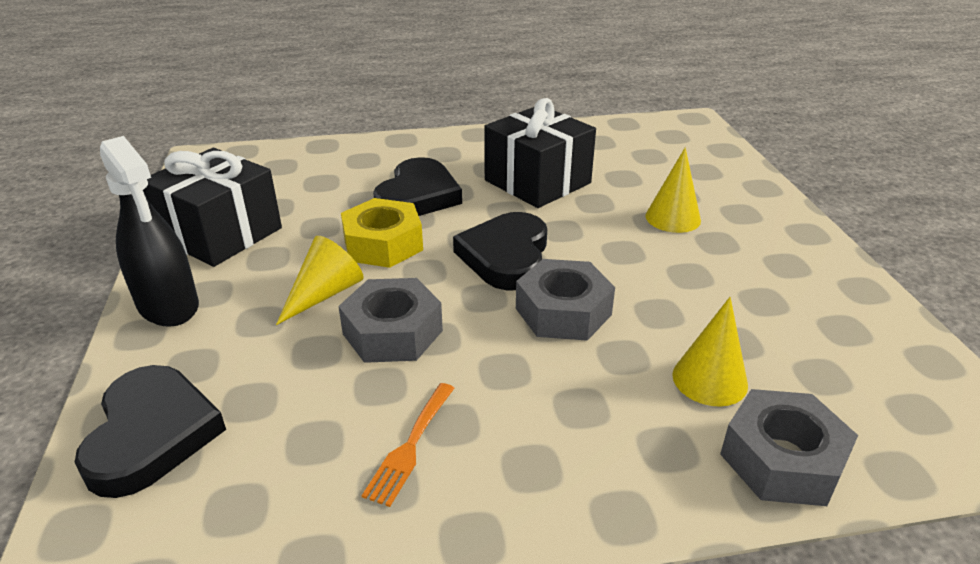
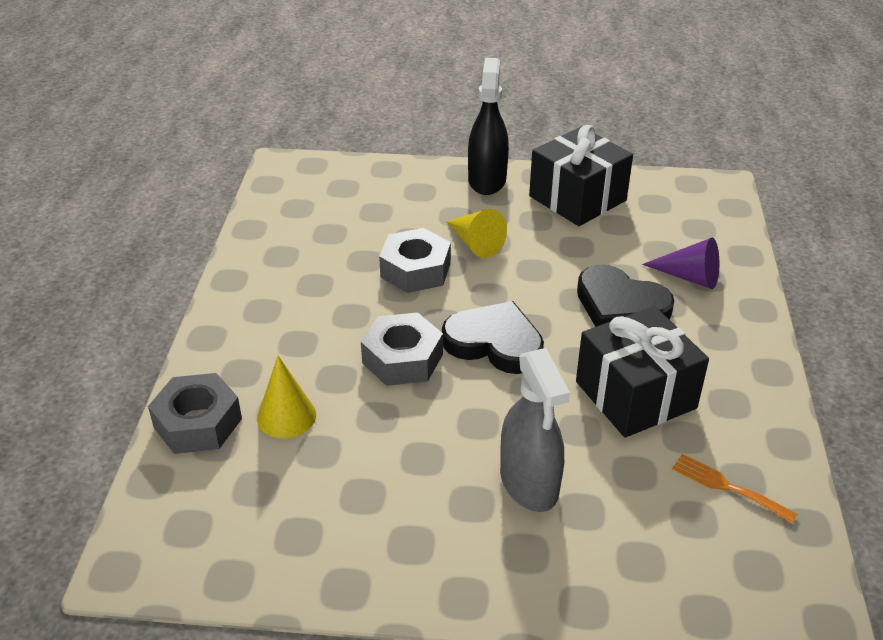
camera: 105 degrees right, 5 degrees up
black heart [75,365,226,498] -> none
black spray bottle [100,136,199,327] -> black spray bottle turned 120 degrees clockwise [468,58,509,195]
yellow nut [341,198,423,268] -> none
orange fork [362,383,454,507] -> orange fork moved to [672,454,797,523]
yellow cone [645,147,701,233] -> grey spray bottle [500,348,570,512]
none -> purple cone [642,238,719,289]

